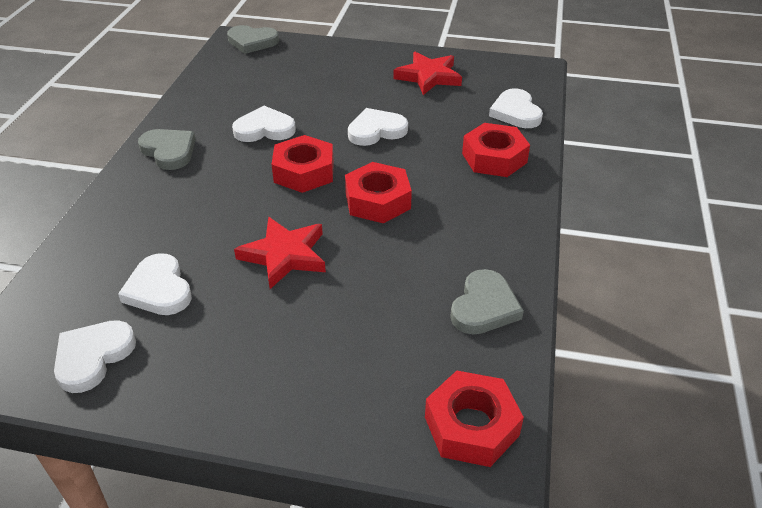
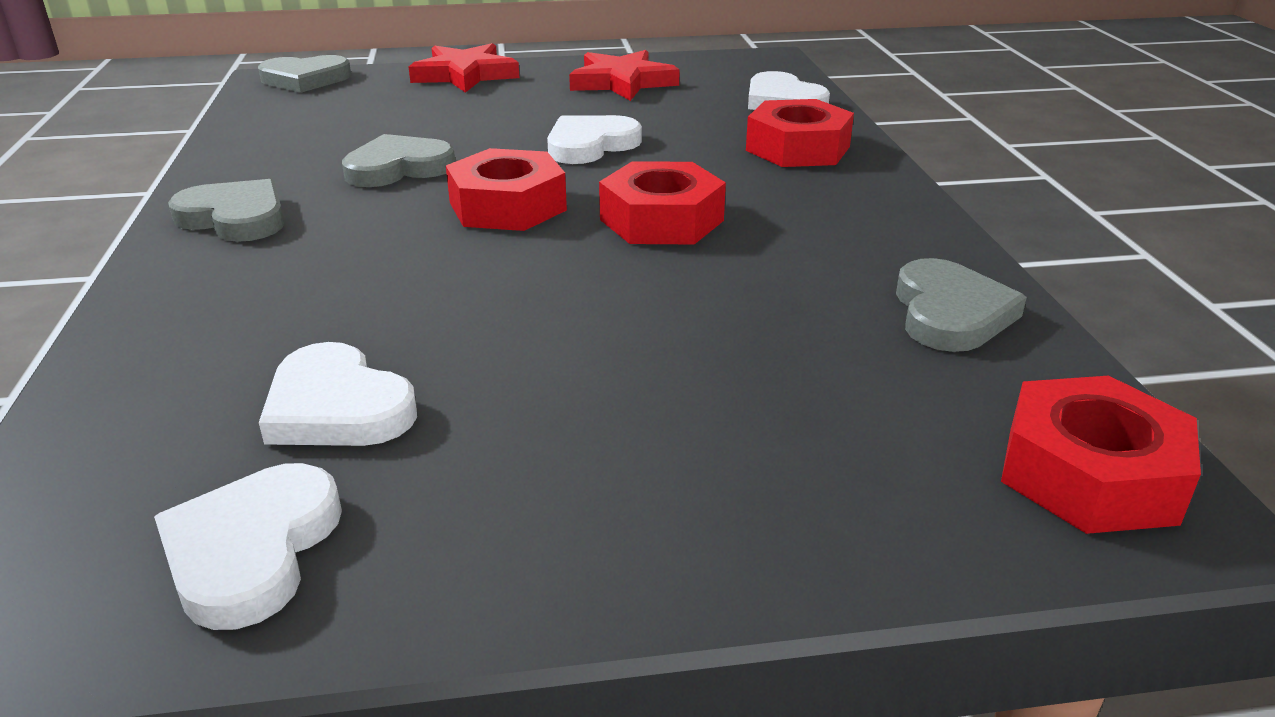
camera: 20 degrees left, 10 degrees down
white heart [232,106,296,142] -> grey heart [342,134,455,187]
red star [234,217,326,289] -> red star moved to [409,43,520,93]

